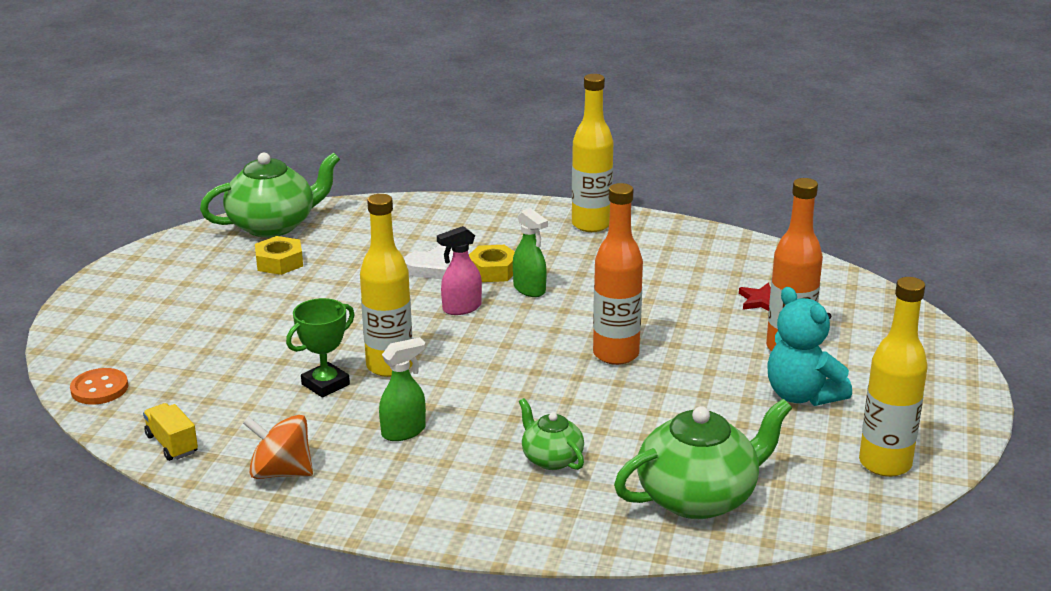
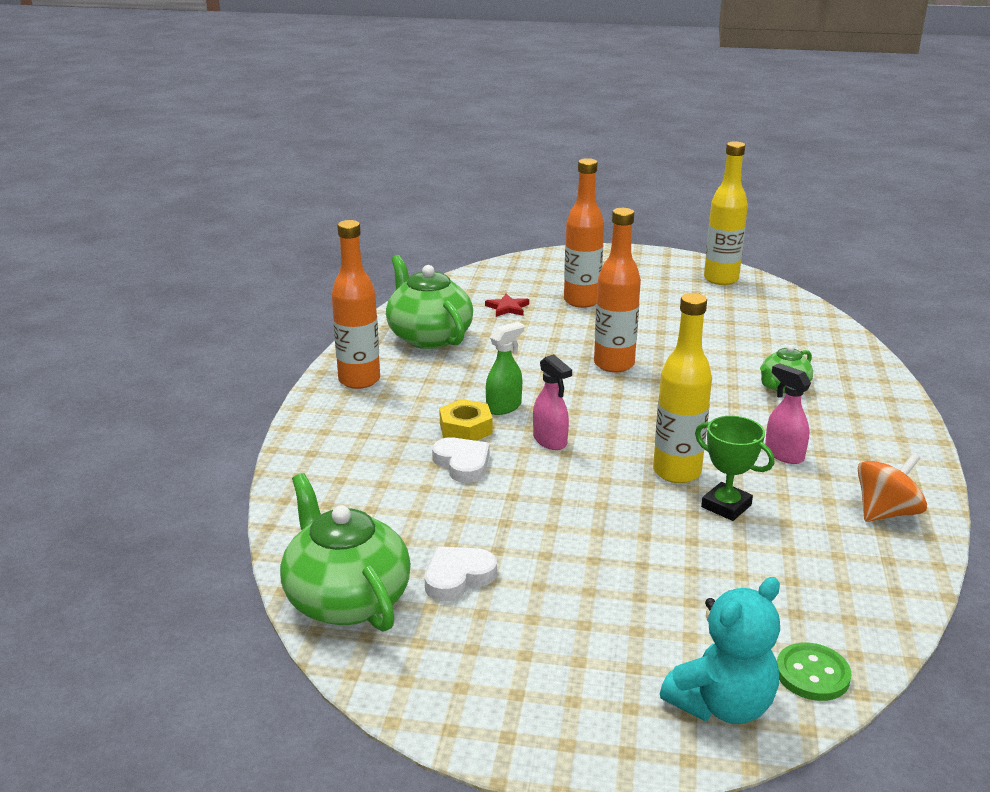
camera: 95 degrees left, 0 degrees up
orange button [70,368,128,405] -> green button [777,642,852,701]
yellow truck [143,403,198,461] -> none
orange spinning top [243,415,313,479] -> orange spinning top turned 135 degrees counterclockwise [858,453,927,522]
yellow nut [255,236,303,275] -> white heart [425,546,497,601]
green spray bottle [379,337,426,441] -> pink spray bottle [765,363,811,464]
yellow bottle [572,74,613,232] -> orange bottle [332,220,380,389]
green teapot [614,399,792,519] -> green teapot moved to [386,255,473,349]
turquoise teddy bear [768,287,852,406] -> turquoise teddy bear moved to [660,577,780,724]

